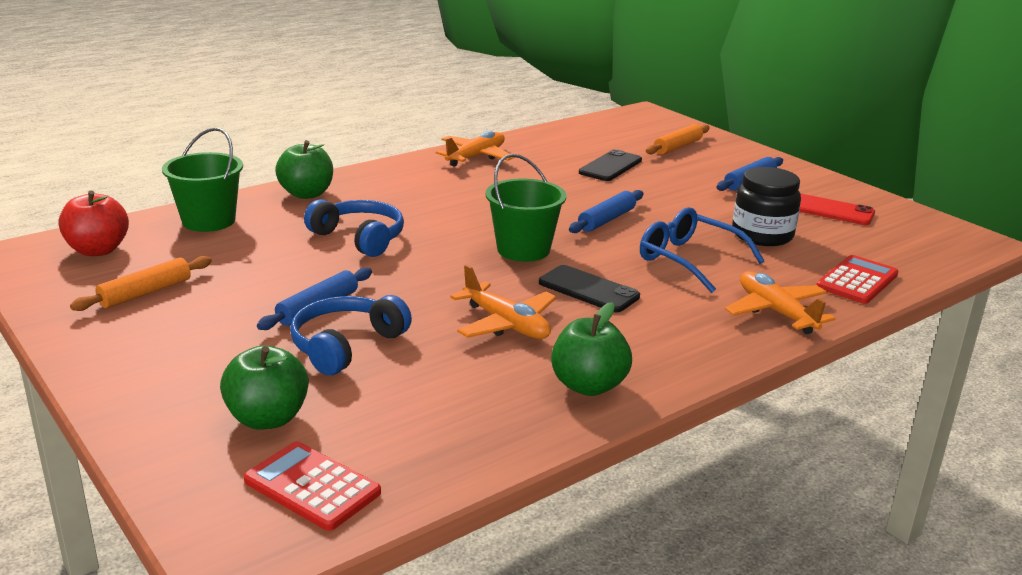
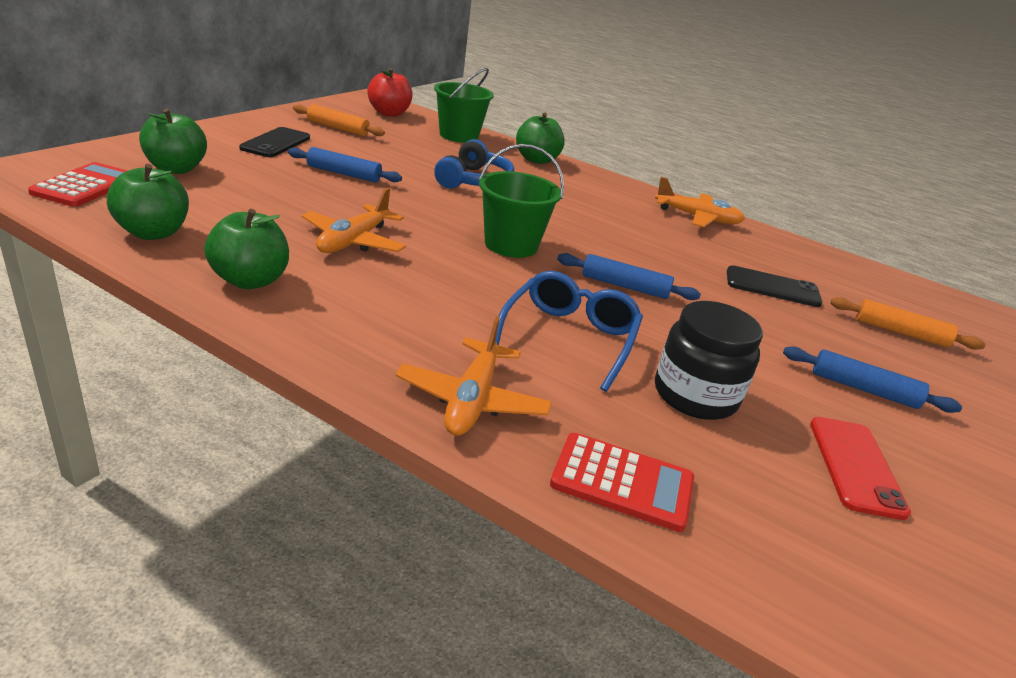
camera: 65 degrees right, 5 degrees up
blue headphones [290,295,412,375] -> none
black phone [539,265,640,312] -> black phone moved to [239,127,310,157]
orange plane [725,271,836,334] -> orange plane turned 150 degrees clockwise [396,316,552,436]
none -> green apple [107,164,189,240]

